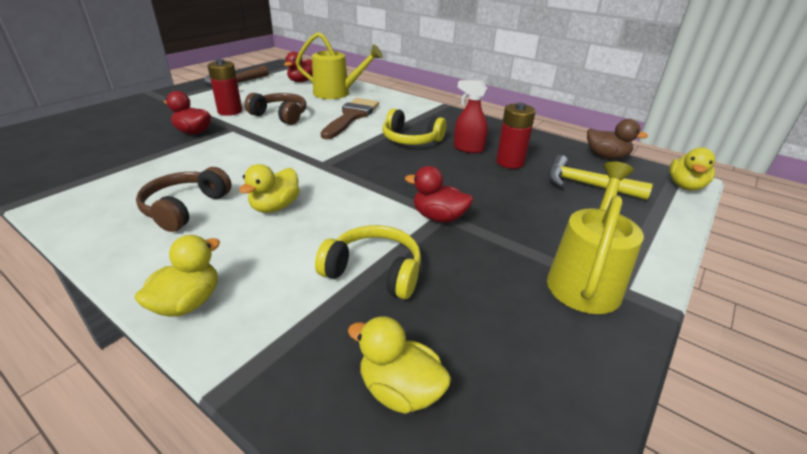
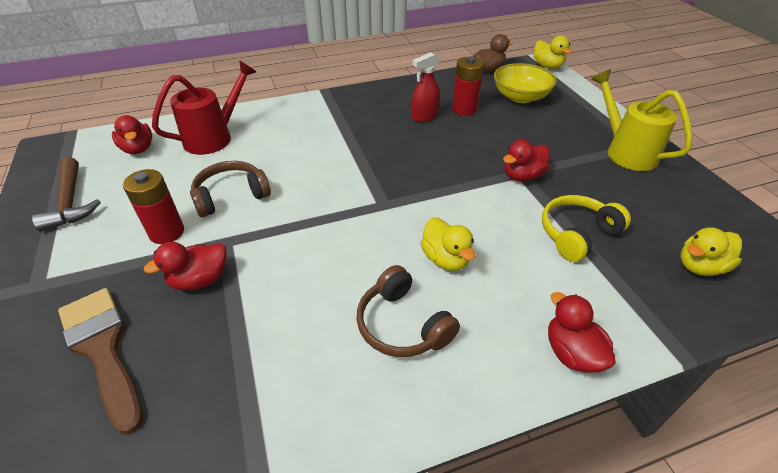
camera: 55 degrees left, 10 degrees up
yellow duck [135,235,220,317] -> red duck [548,292,616,373]
yellow watering can [296,32,383,99] -> red watering can [152,60,256,155]
brown brush [321,98,379,139] -> brown brush moved to [58,288,143,434]
yellow headphones [382,108,446,145] -> none
yellow hammer [548,155,653,200] -> yellow bowl [494,63,557,103]

